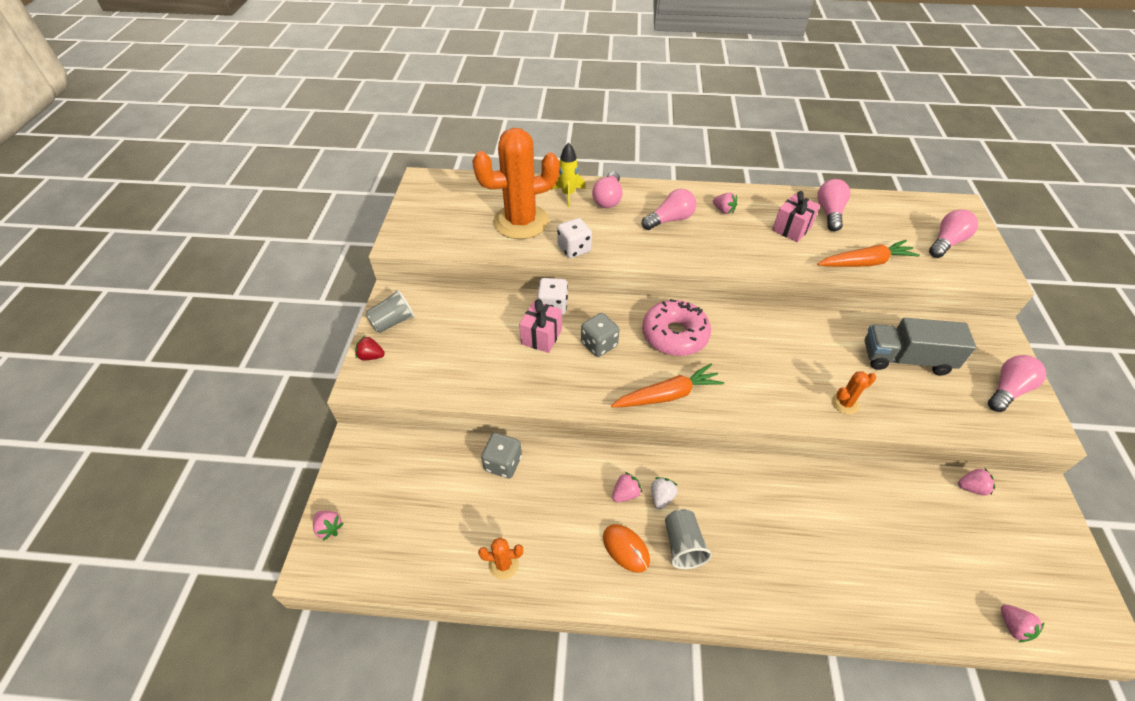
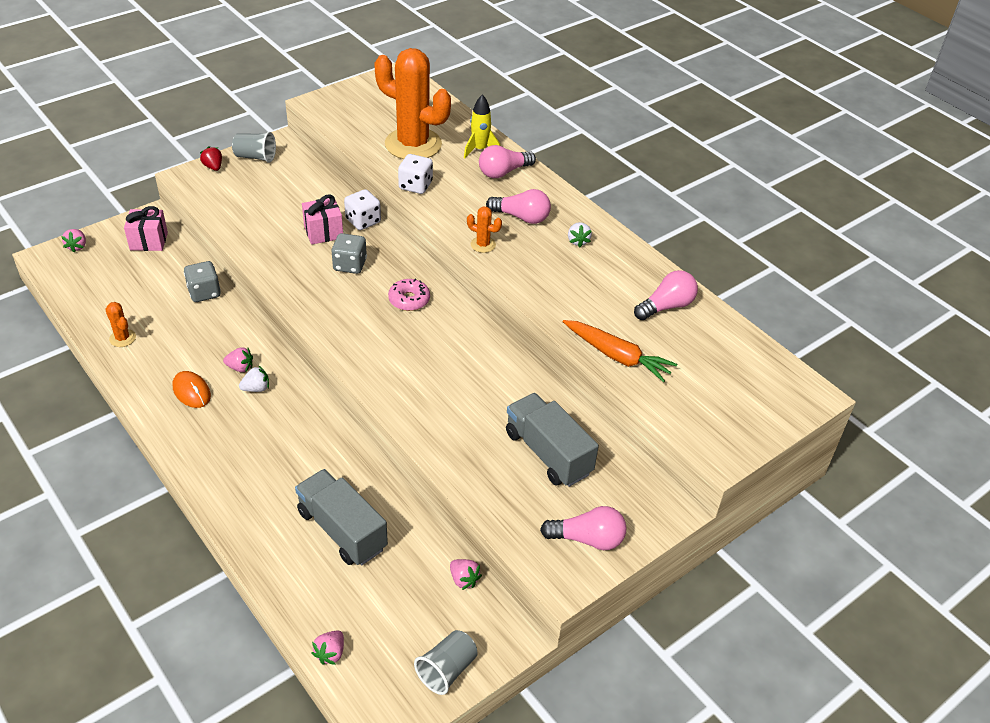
camera: 45 degrees right, 5 degrees down
orange mouse [603,524,650,573] -> orange mouse turned 45 degrees counterclockwise [173,371,211,408]
orange carrot [611,364,724,407] -> none
pink donut [642,299,711,356] -> pink donut [388,279,430,311], size x0.59
grey cup [665,509,712,569] -> grey cup moved to [414,630,478,695]
pink strawberry [713,193,737,214] -> white strawberry [568,222,592,248]
pink gift [772,191,820,242] -> pink gift moved to [124,206,168,251]
orange cactus [832,371,876,414] -> orange cactus moved to [467,206,502,253]
pink light bulb [929,210,978,258] -> none
none -> grey truck [295,469,388,565]

